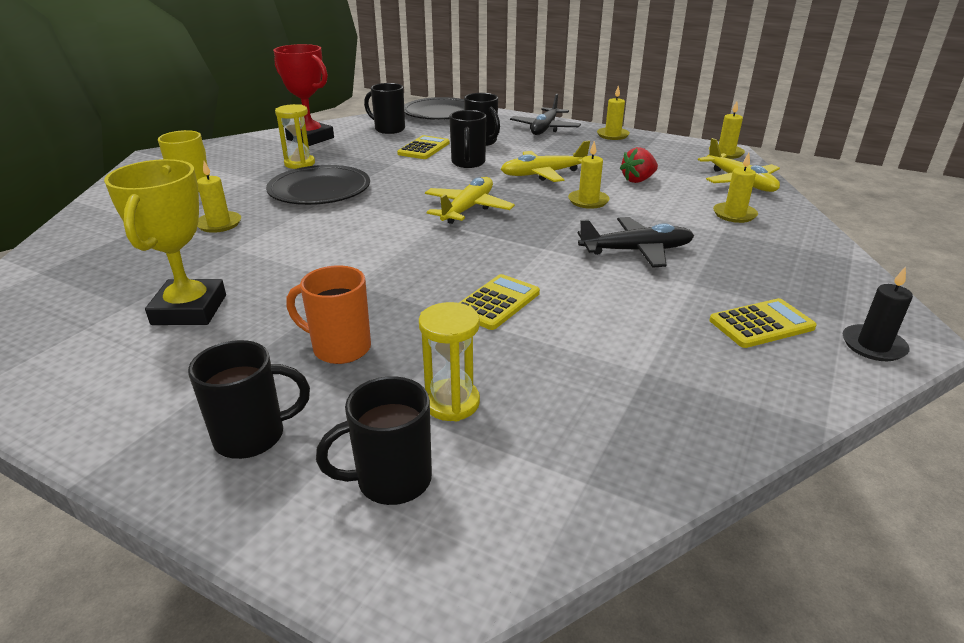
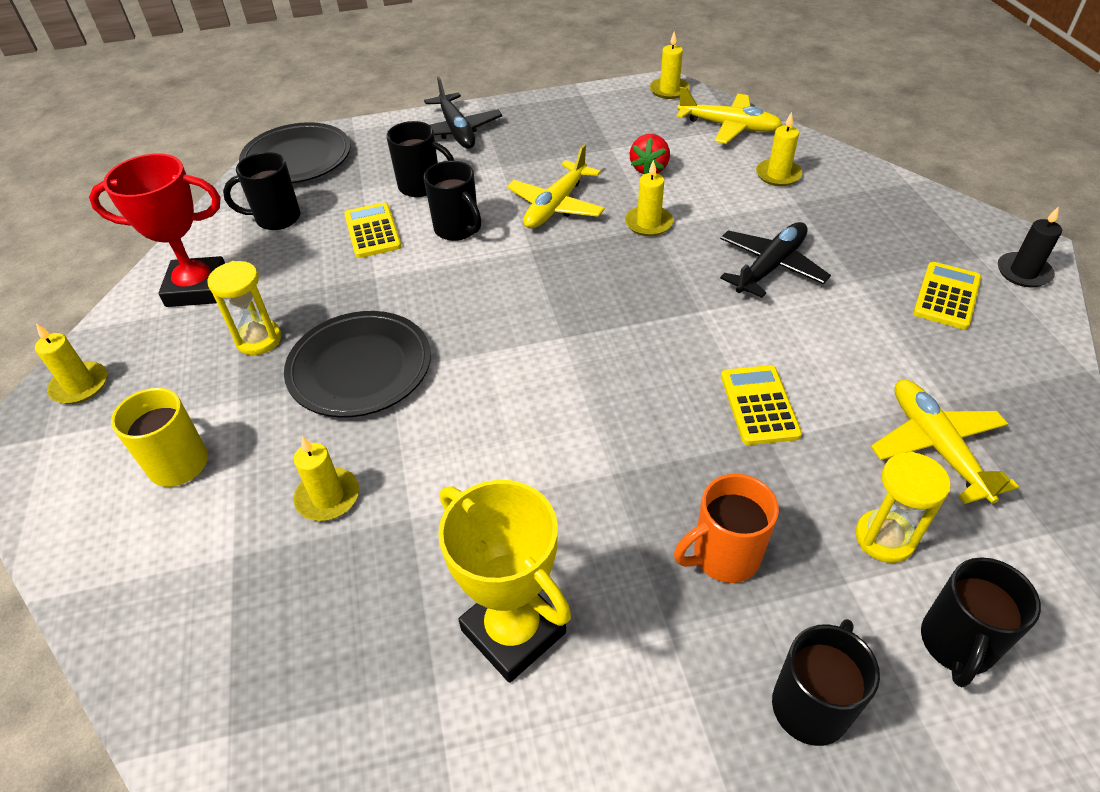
camera: 40 degrees left, 15 degrees up
yellow plane [425,177,515,224] -> yellow plane moved to [871,380,1019,504]
yellow candle [597,85,630,140] -> yellow candle moved to [35,323,107,404]

